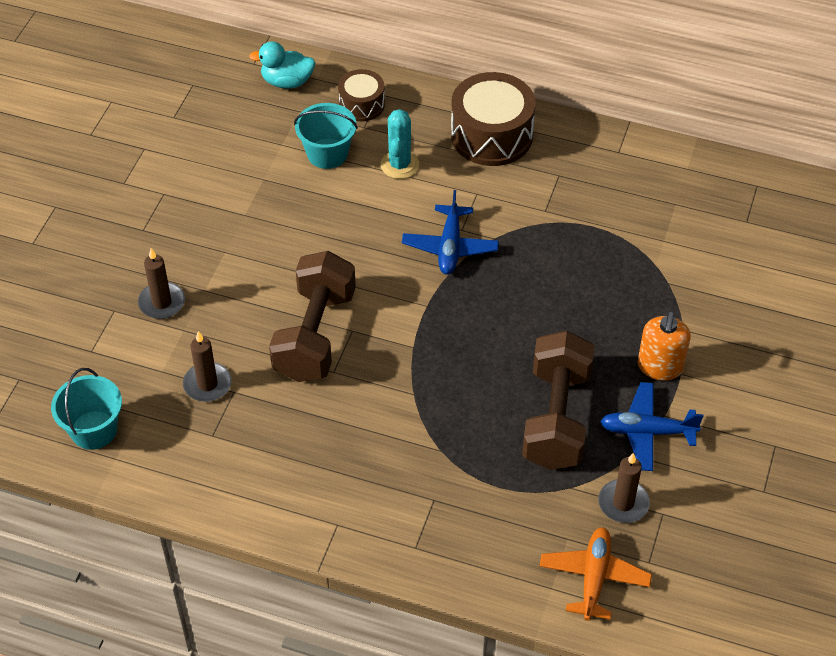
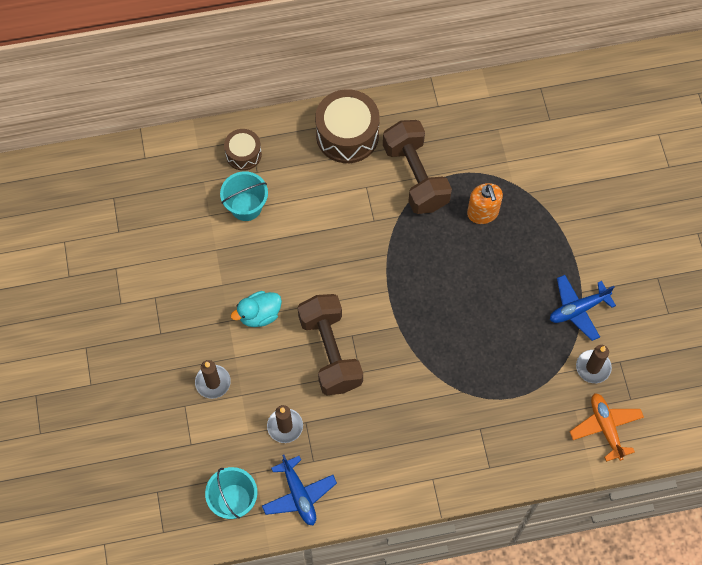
camera: 30 degrees left, 15 degrees up
turquoise duck [249,41,315,89] -> turquoise duck moved to [231,291,282,327]
turquoise cactus [381,109,419,179] -> none
blue plane [402,190,499,275] -> blue plane moved to [262,455,337,525]
brown dumbbell [522,330,595,470] -> brown dumbbell moved to [383,120,452,214]
orange soap dispenser [638,311,691,380] -> orange soap dispenser moved to [467,183,503,224]

